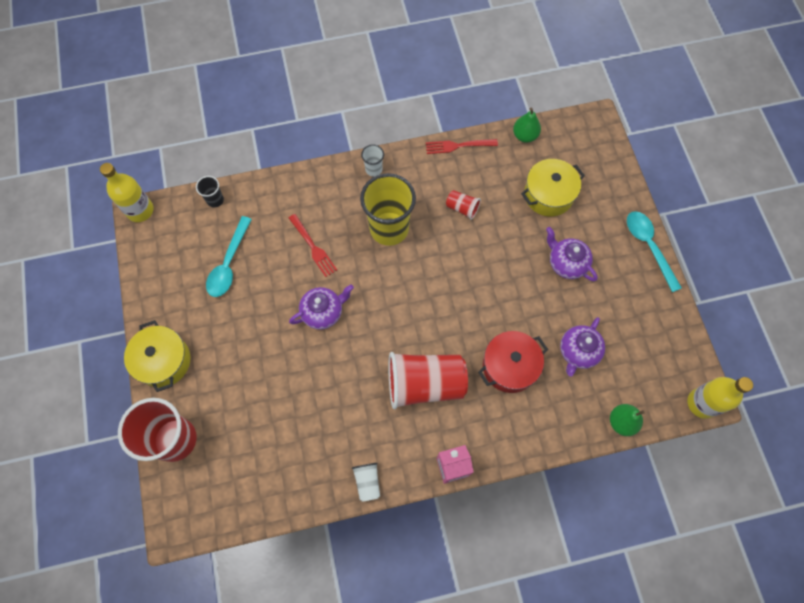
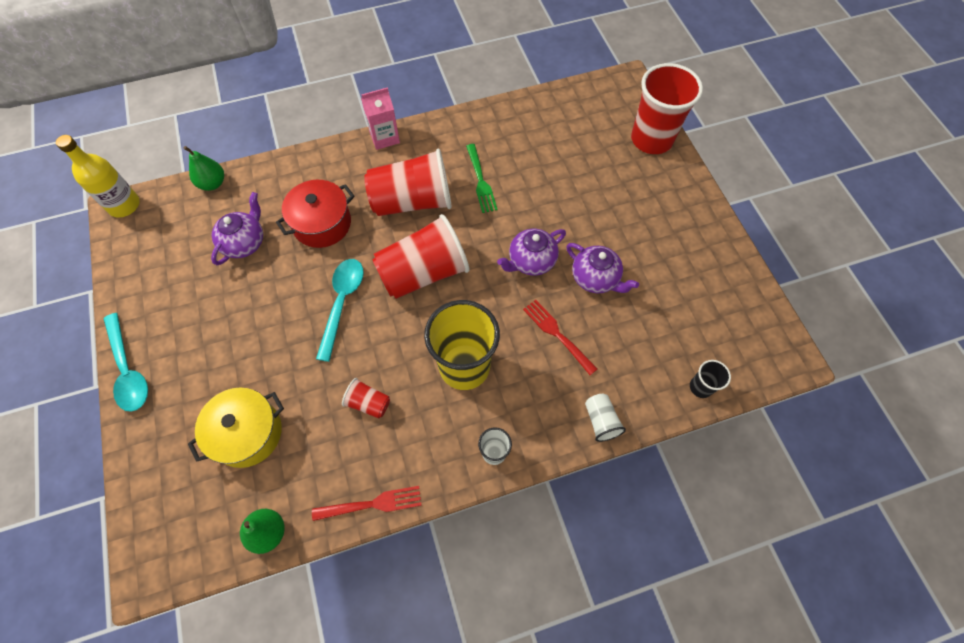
camera: 175 degrees right, 5 degrees down
yellow bottle [100,163,154,222] -> none
yellow pot [124,320,190,392] -> none
turquoise spoon [206,216,252,297] -> turquoise spoon moved to [316,259,364,362]
white cup [352,463,380,502] -> white cup moved to [585,394,626,442]
purple teapot [546,227,598,281] -> purple teapot moved to [566,243,639,294]
none -> red cup [372,214,470,299]
none -> green fork [466,144,498,213]

